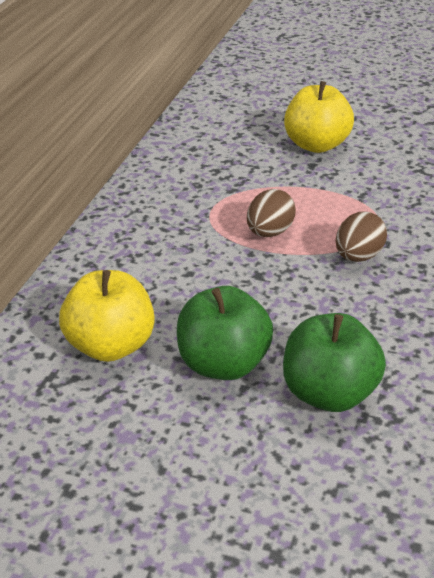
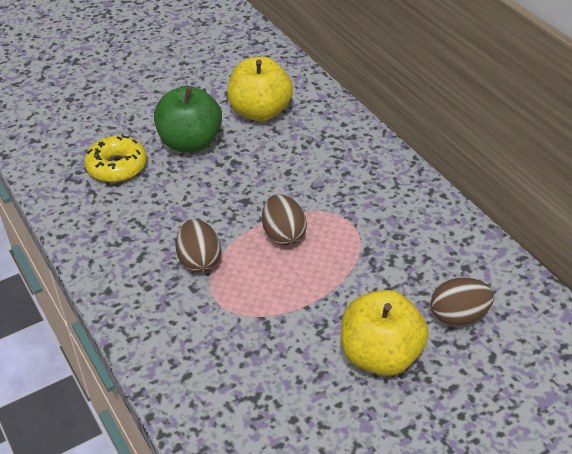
camera: 130 degrees right, 5 degrees up
green apple [283,313,386,412] -> yellow donut [84,134,147,182]
none -> brown egg [430,277,494,326]

